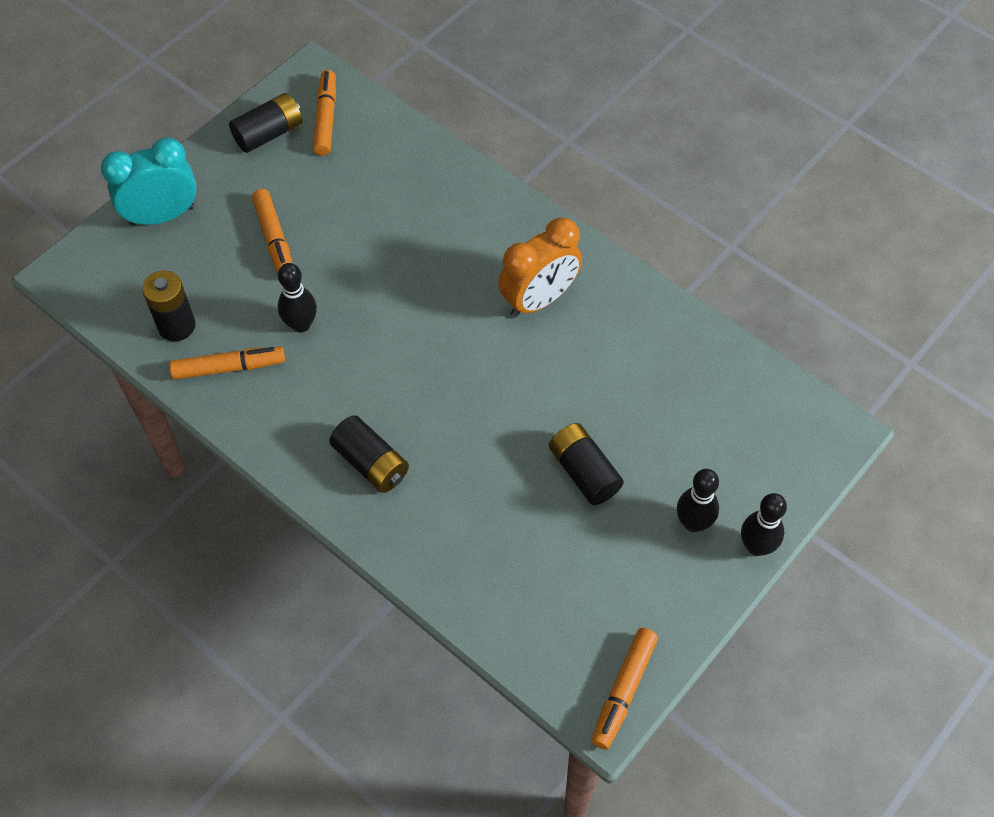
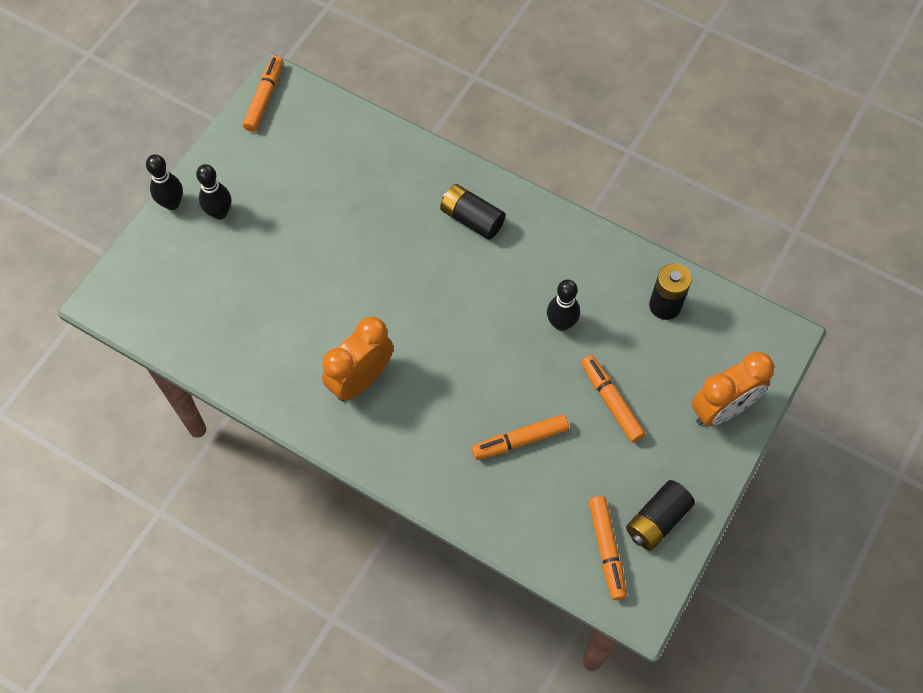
camera: 170 degrees right, 5 degrees up
turquoise clock [101,137,197,226] -> orange clock [692,352,774,426]
orange marker [169,346,285,380] -> orange marker moved to [471,414,569,460]
black battery [549,423,624,505] -> none

